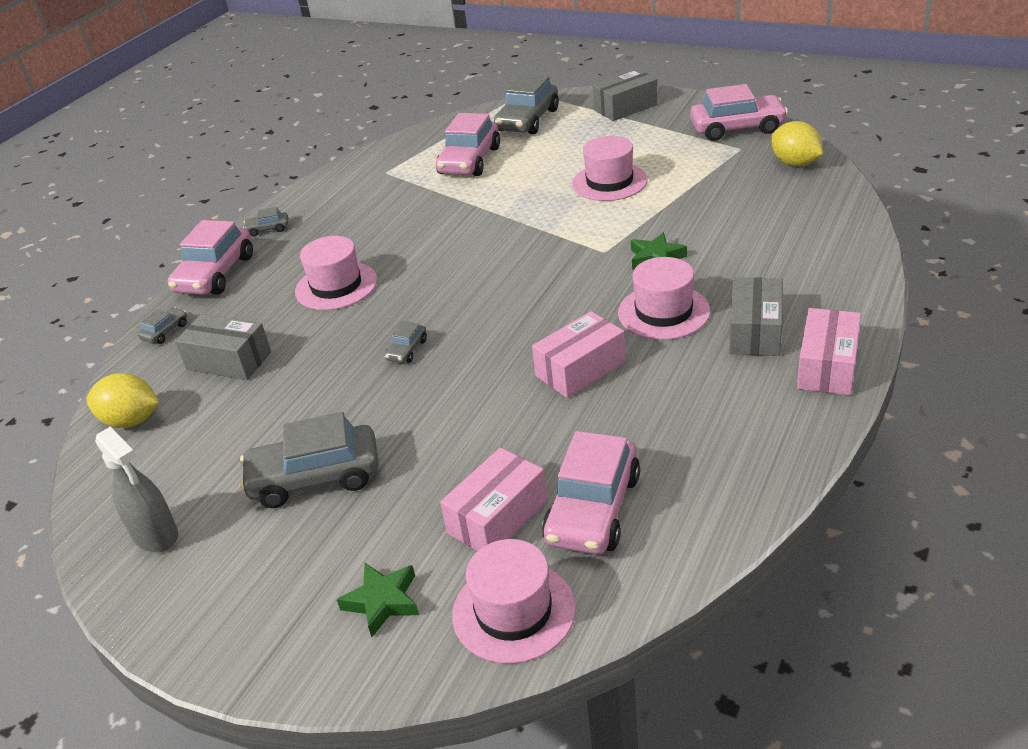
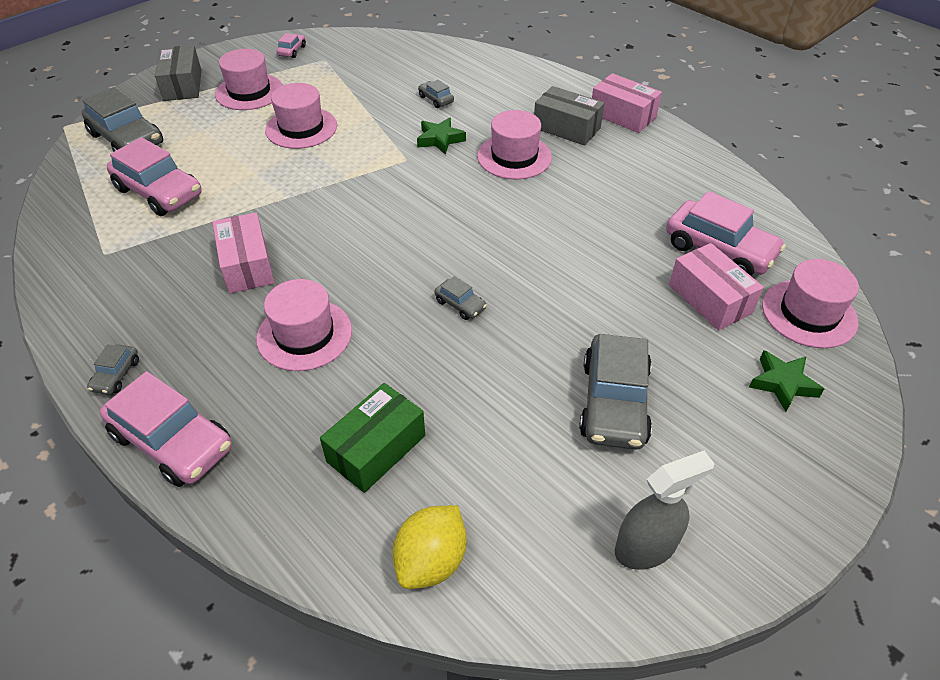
camera: 75 degrees left, 10 degrees up
grey car [138,307,187,344] -> grey car moved to [418,80,454,108]
grey box [175,314,271,380] -> green box [320,383,425,493]
pink box [532,311,626,398] -> pink box moved to [212,213,274,293]
pink car [690,84,788,141] -> pink car [276,33,306,58], size x0.46
yellow lemon [771,121,823,166] -> none
none -> pink hat [215,49,283,110]

